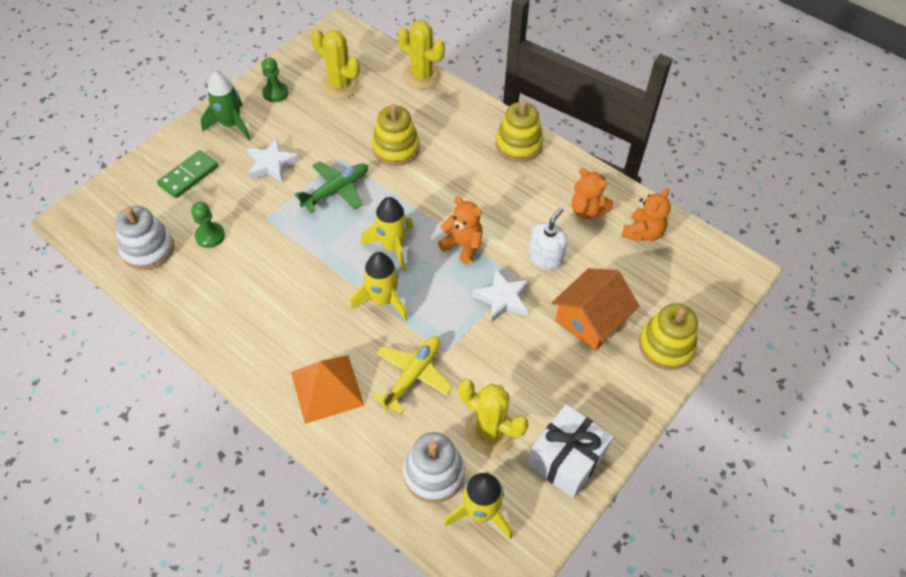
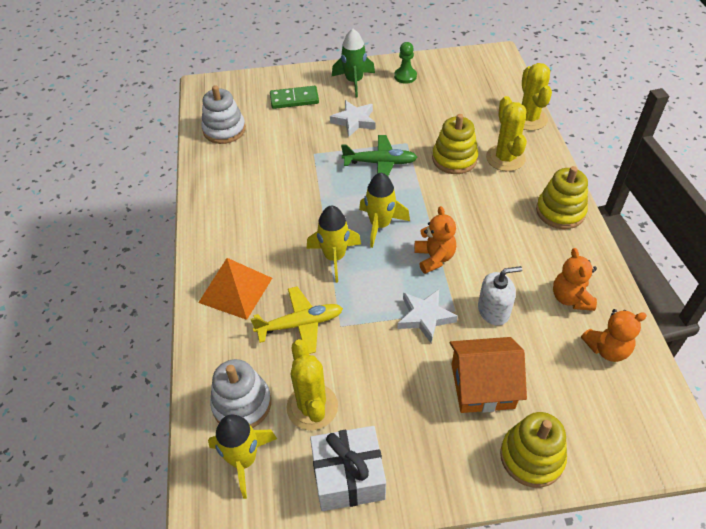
camera: 45 degrees right, 5 degrees down
green pawn [191,202,225,248] -> none
yellow cactus [311,29,360,99] -> yellow cactus moved to [486,96,527,171]

